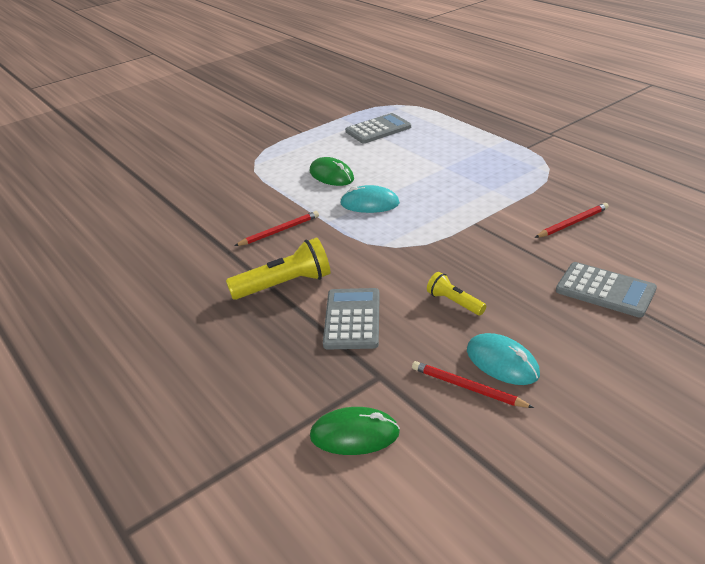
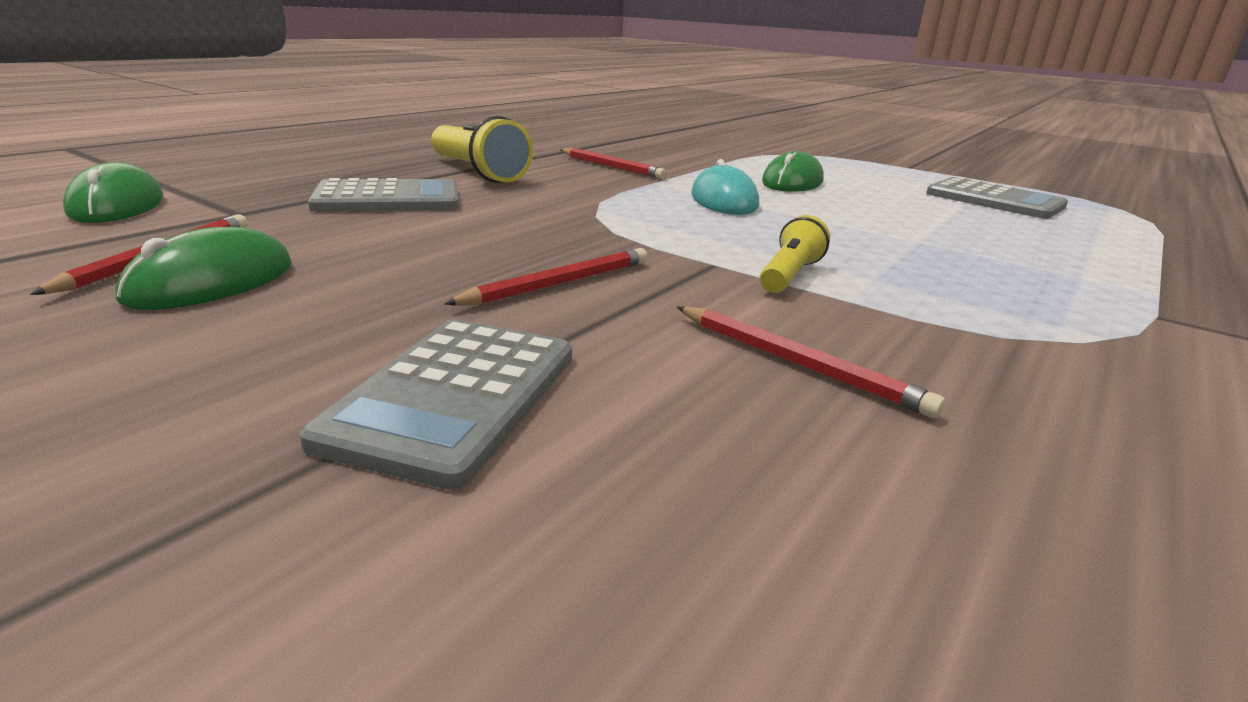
camera: 70 degrees right, 10 degrees down
yellow flashlight [427,272,486,315] -> yellow flashlight moved to [760,215,830,293]
turquoise mouse [467,333,540,385] -> green mouse [115,227,291,310]
none -> red pencil [444,248,647,305]

